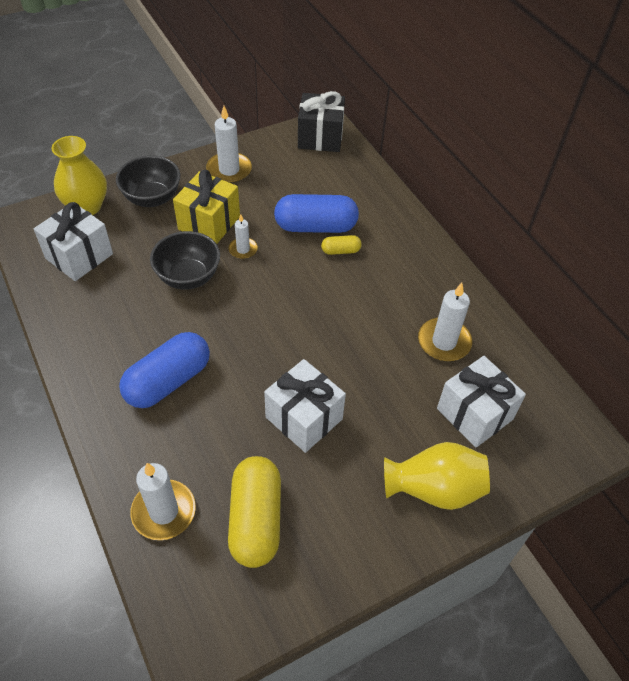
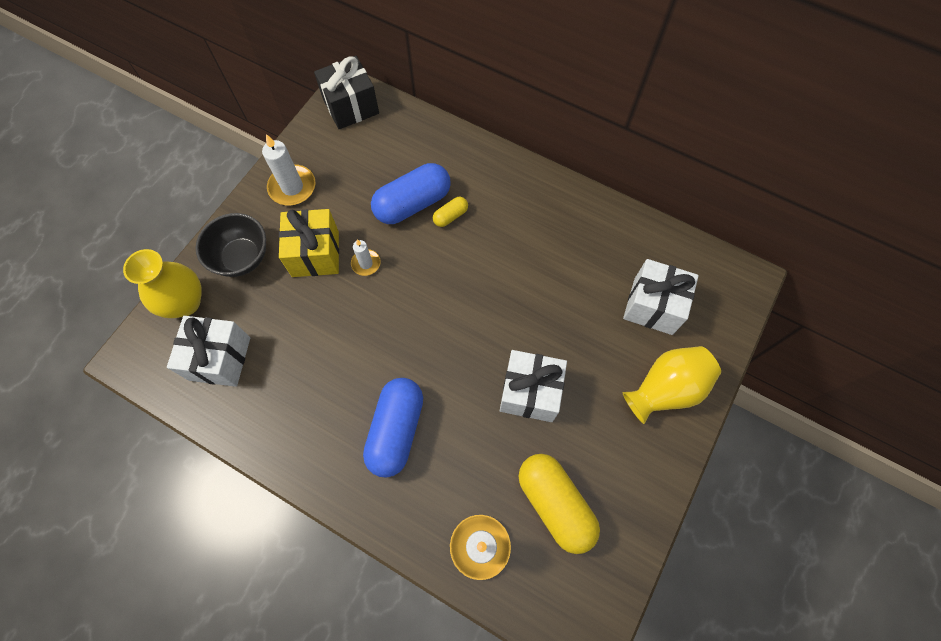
camera: 30 degrees left, 15 degrees up
black bowl [150,231,220,290] -> none
white candle [418,283,472,361] -> none

